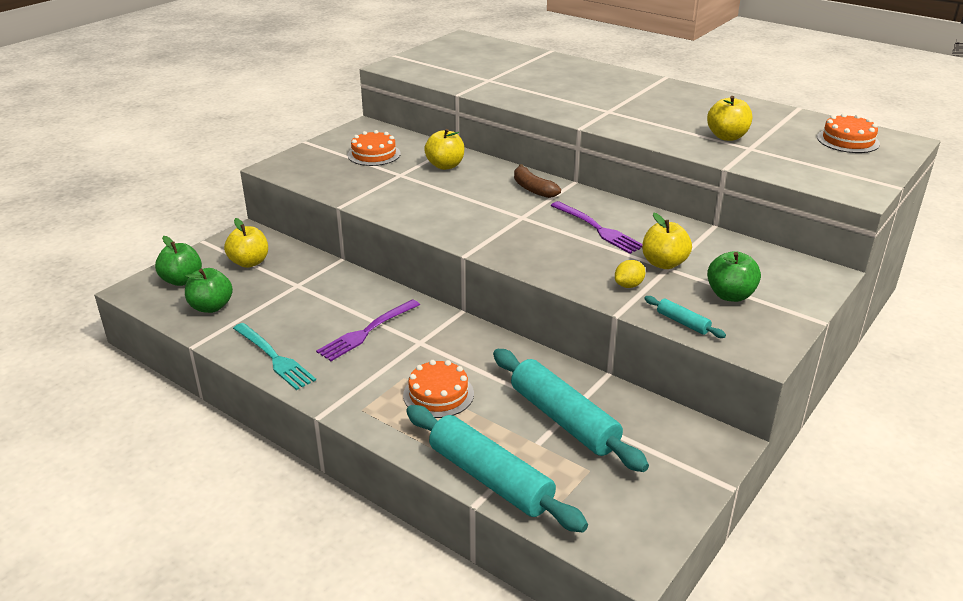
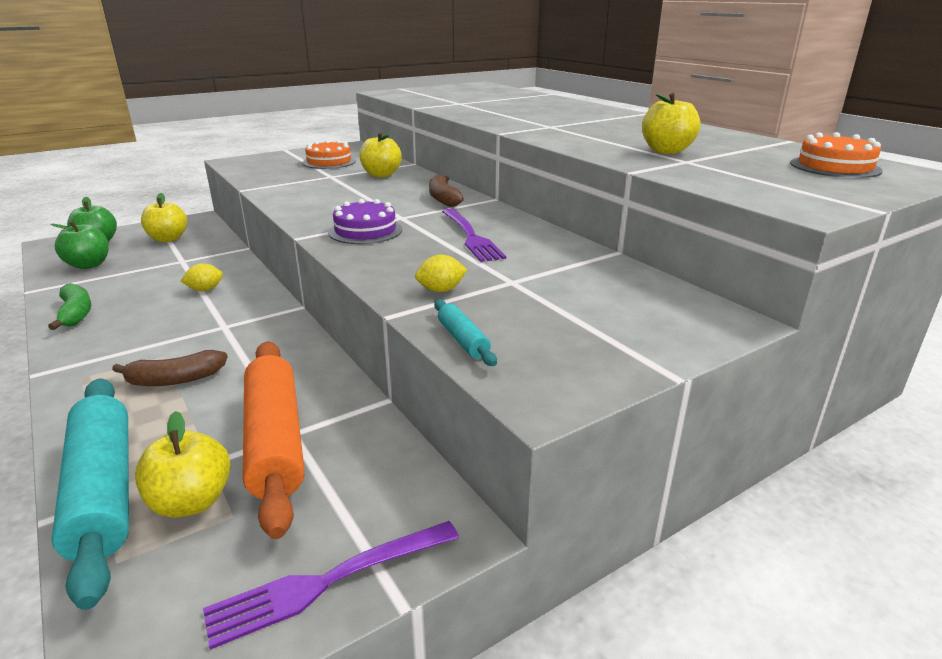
camera: 20 degrees right, 5 degrees down
turquoise fork [233,323,316,390] -> green banana [48,283,91,330]
purple fork [316,299,420,361] -> purple fork moved to [203,521,459,650]
orange cake [403,360,474,418] -> brown banana [112,350,228,386]
turquoise rolling pin [493,349,649,472] -> orange rolling pin [243,341,304,539]
yellow apple [642,213,692,269] -> yellow apple moved to [135,411,231,518]
green apple [707,251,761,302] -> none
none -> yellow lemon [181,263,223,291]
none -> purple cake [328,199,402,244]

